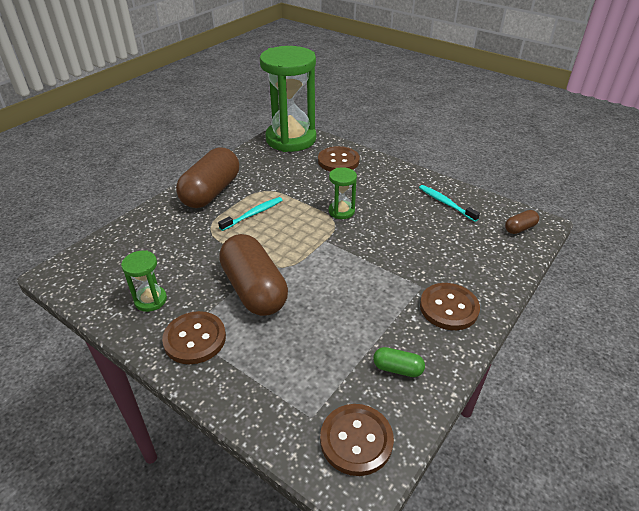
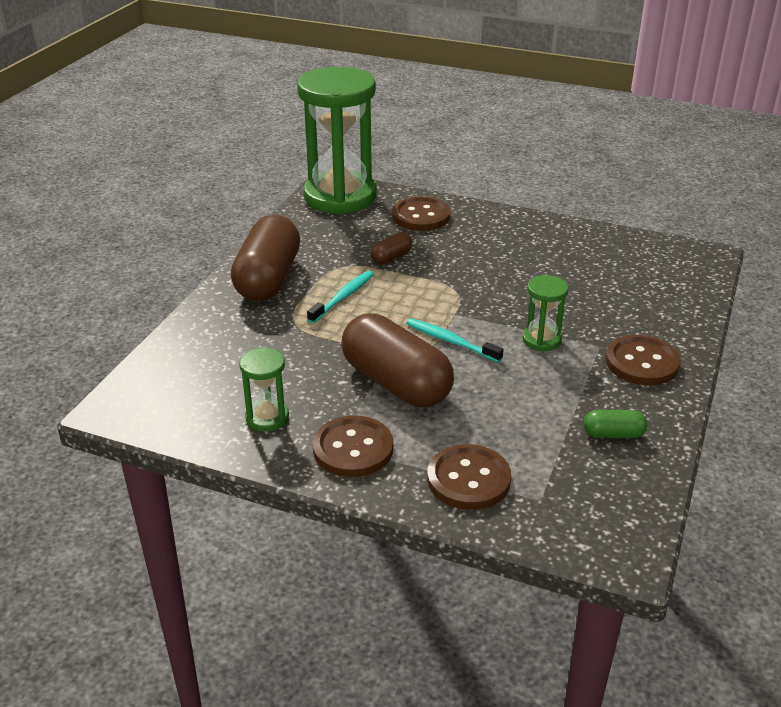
camera: 15 degrees left, 5 degrees down
brown button [320,404,394,476] -> brown button moved to [427,444,511,510]
green hourglass [329,167,357,219] -> green hourglass moved to [522,275,568,351]
turquoise toothbrush [419,185,480,222] -> turquoise toothbrush moved to [406,318,504,363]
brown capsule [505,210,539,234] -> brown capsule moved to [371,232,412,265]

